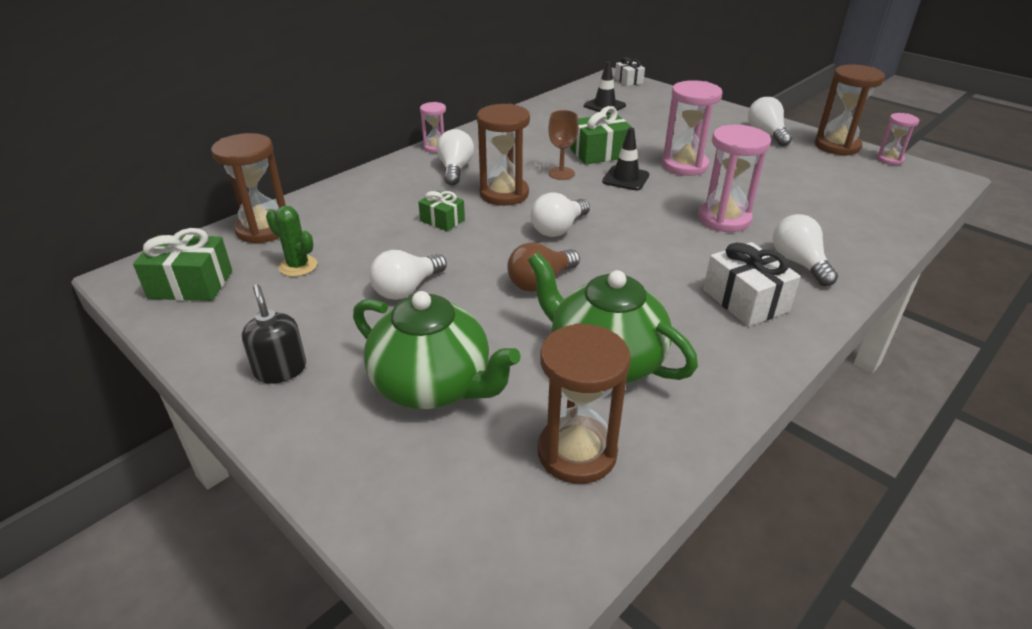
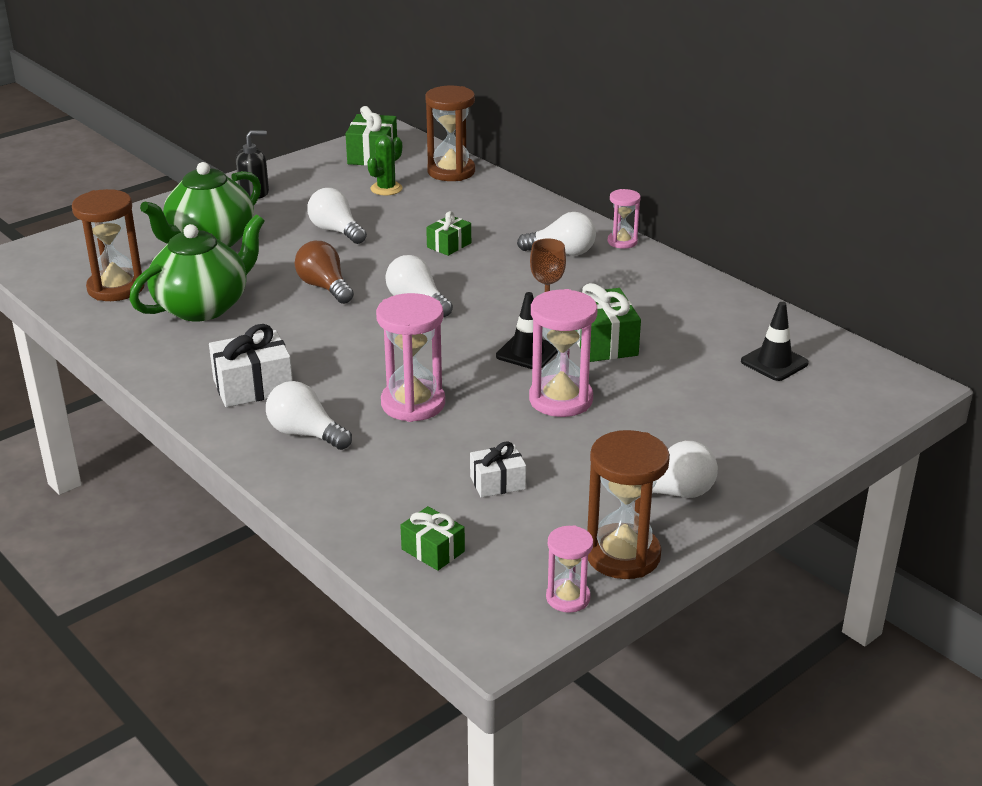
camera: 95 degrees right, 5 degrees down
brown hourglass [477,104,530,206] -> none
white gift [615,57,645,86] -> white gift moved to [470,441,526,498]
white light bulb [773,214,838,286] -> white light bulb turned 135 degrees counterclockwise [266,381,352,450]
none -> green gift [400,506,465,571]

